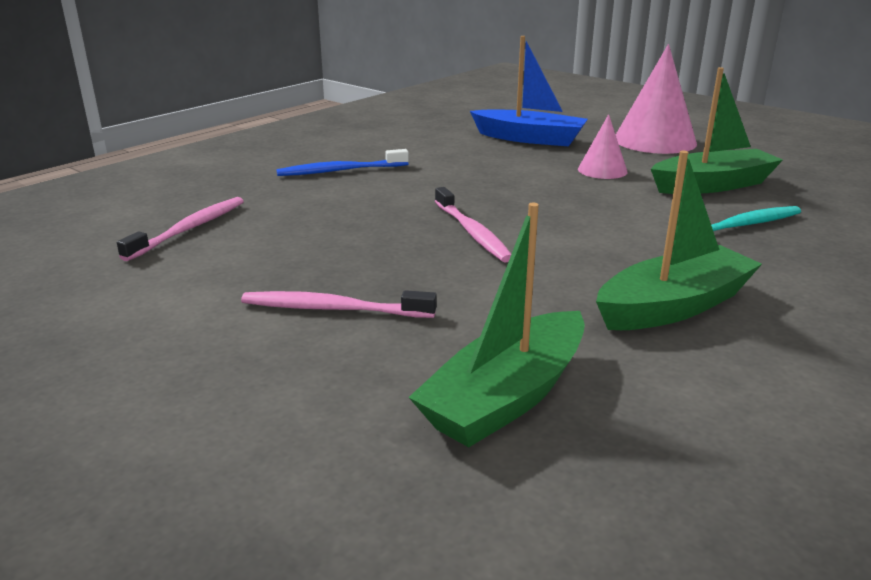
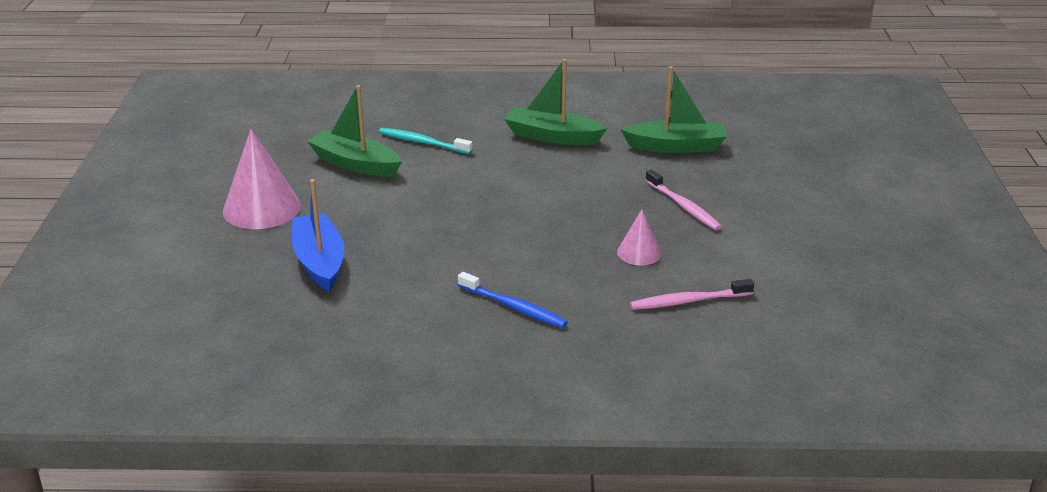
camera: 130 degrees left, 5 degrees up
pink toothbrush [435,187,511,263] -> none
pink cone [578,114,627,179] -> pink cone moved to [617,210,662,265]

